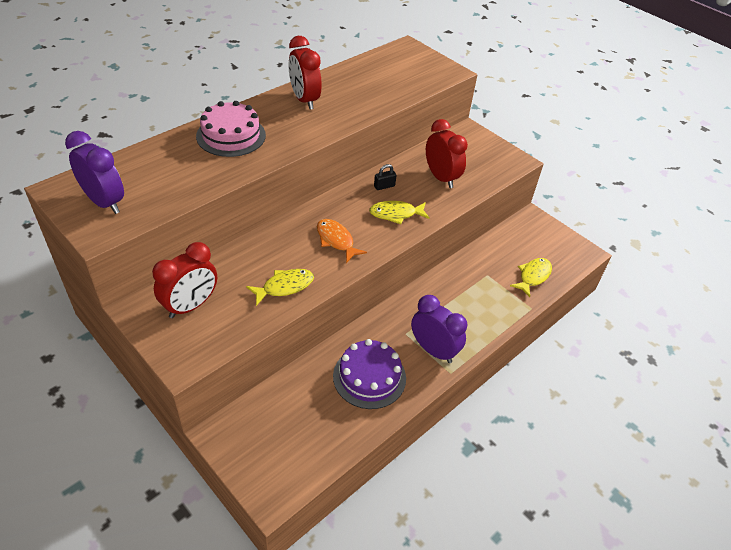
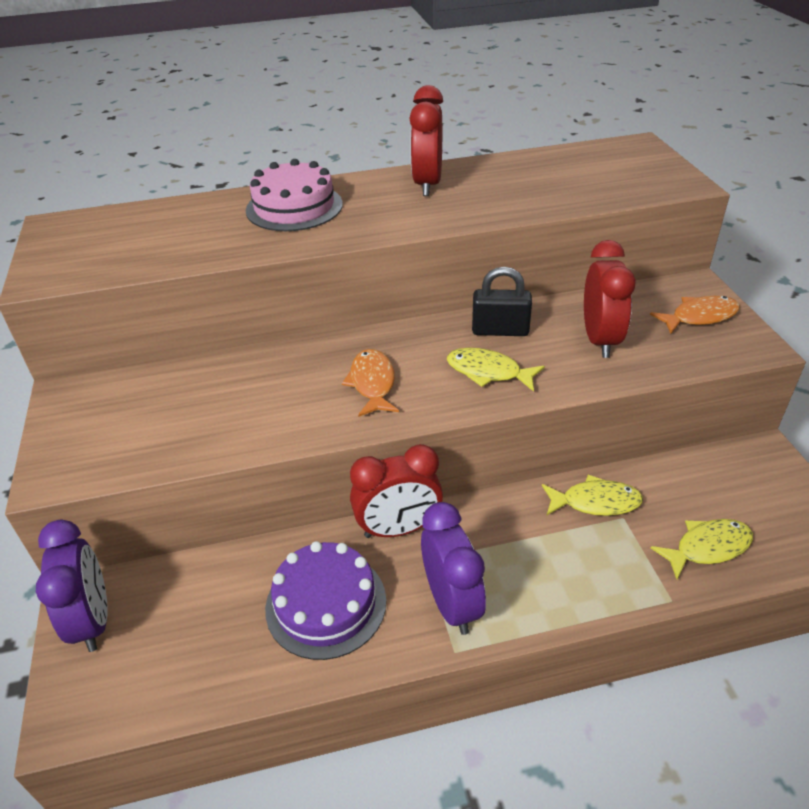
camera: 35 degrees right, 5 degrees down
purple clock [65,131,124,214] -> purple clock moved to [36,519,108,652]
red clock [152,242,217,318] -> red clock moved to [350,444,443,538]
yellow fish [246,269,314,306] -> yellow fish moved to [542,475,643,516]
black padlock [374,164,397,190] -> black padlock [472,267,532,336], size x1.70
none -> orange fish [650,296,740,334]

